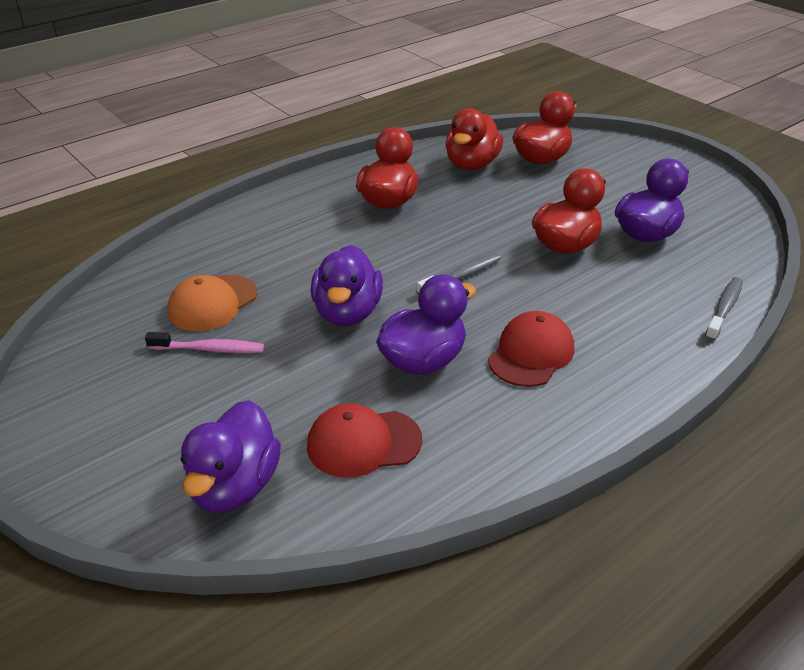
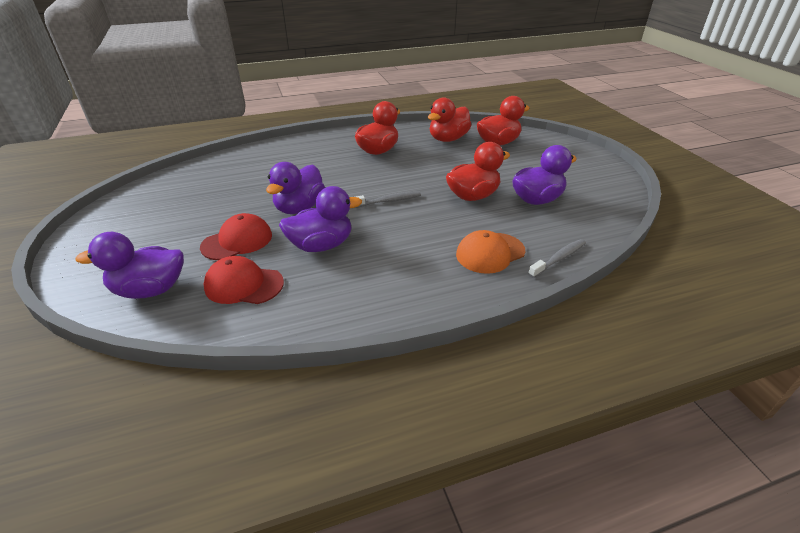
camera: 20 degrees right, 0 degrees up
pink toothbrush [145,332,265,353] -> none
orange cap [167,275,257,331] -> orange cap moved to [456,230,526,274]
purple duck [181,400,281,512] -> purple duck turned 45 degrees clockwise [75,232,184,299]
red cap [488,311,574,387] -> red cap moved to [200,213,272,260]

